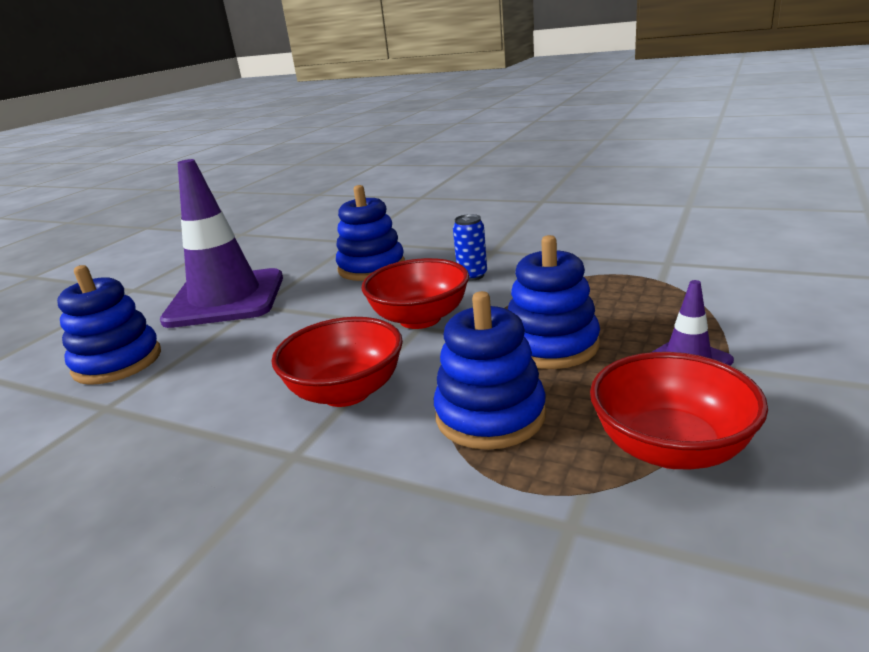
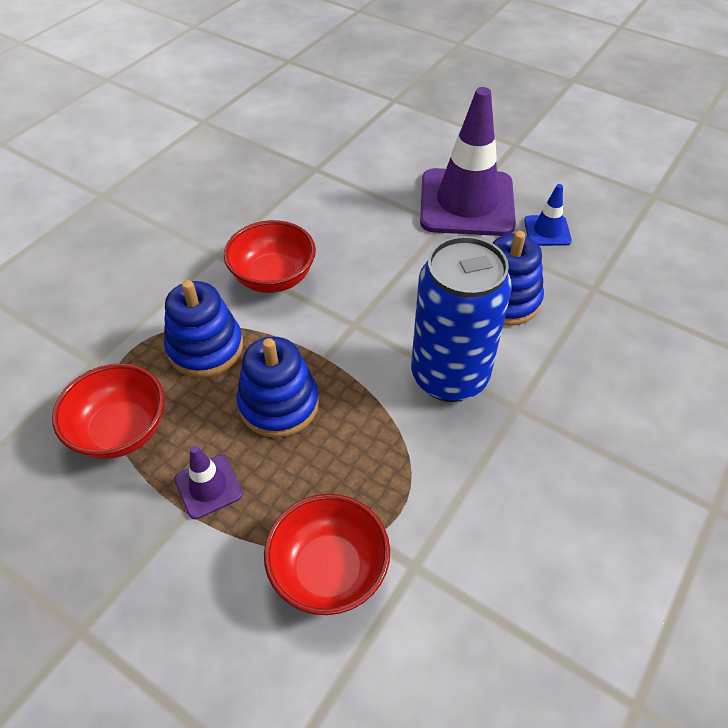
camera: 95 degrees right, 25 degrees up
blue stacking toy [57,265,161,385] -> none
red bowl [361,258,469,329] -> red bowl moved to [264,494,390,615]
blue can [453,214,487,281] -> blue can [411,236,512,402], size x2.46
none -> blue traffic cone [524,184,572,246]

